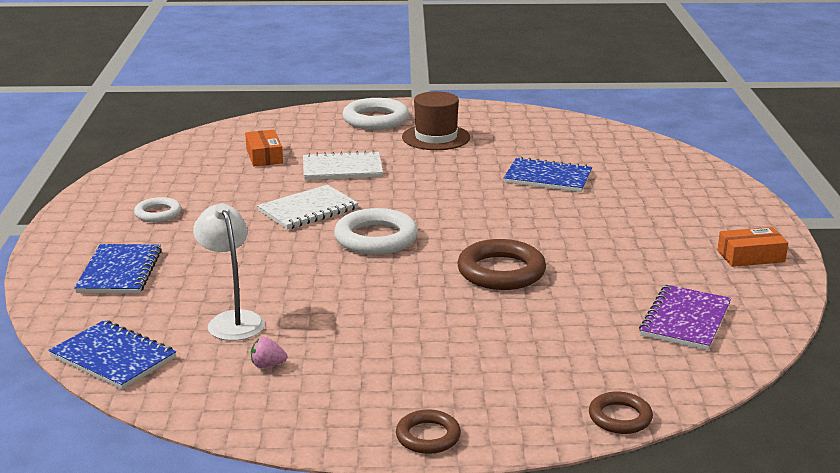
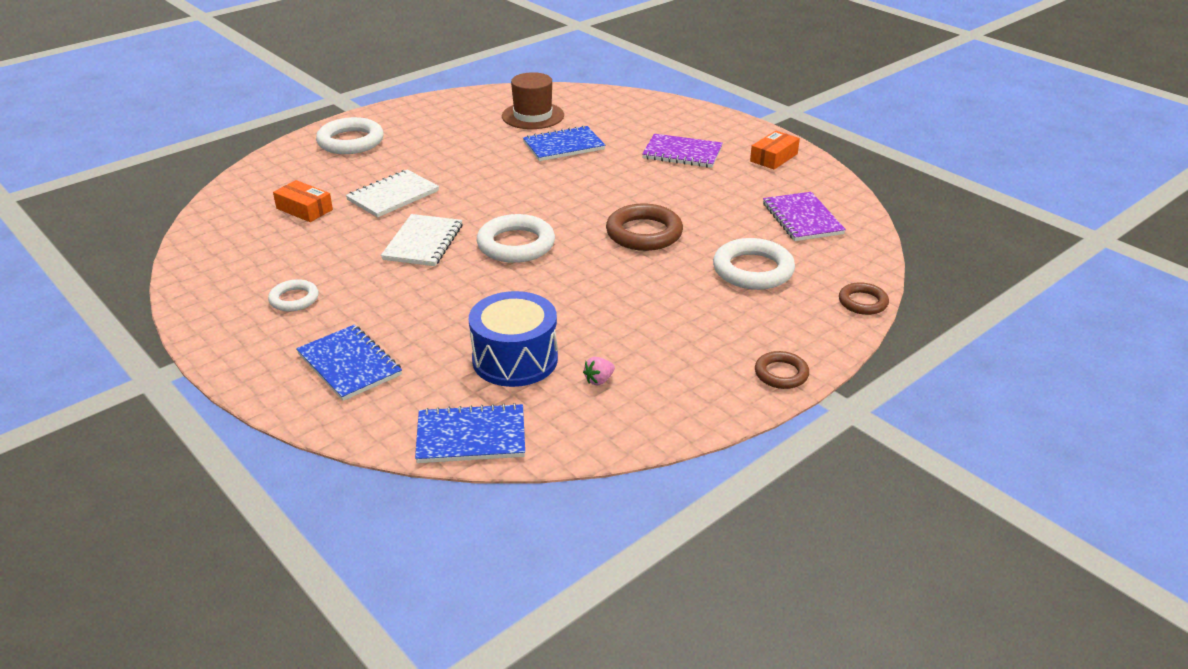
camera: 40 degrees left, 10 degrees up
white lamp [193,203,265,341] -> blue drum [469,291,558,387]
brown hat [402,91,470,150] -> brown hat moved to [502,72,564,129]
none -> purple notebook [642,134,723,168]
none -> white ring [713,238,795,290]

